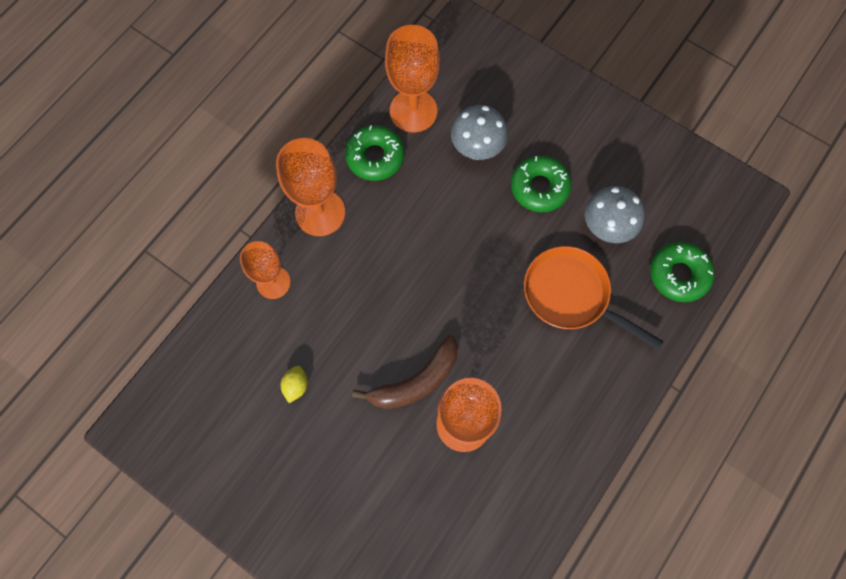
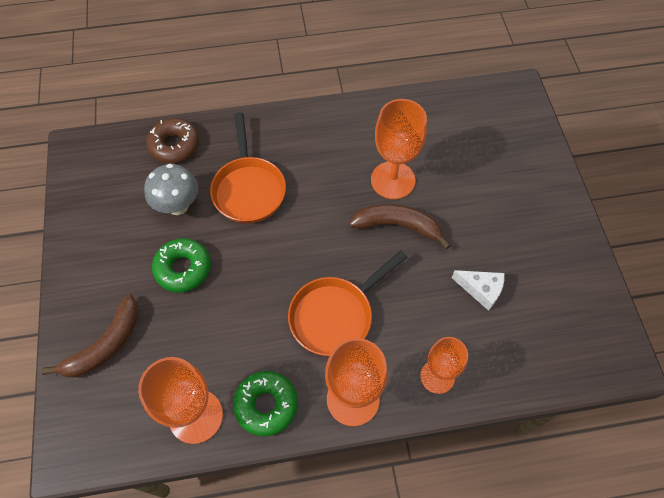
camera: 135 degrees left, 10 degrees down
yellow lemon [281,366,308,403] -> white cheese [452,270,505,311]
grey mushroom [451,105,508,160] -> none
green donut [650,242,714,302] -> brown donut [146,118,199,163]
none -> brown banana [42,294,139,377]
none -> orange pan [288,250,407,356]

